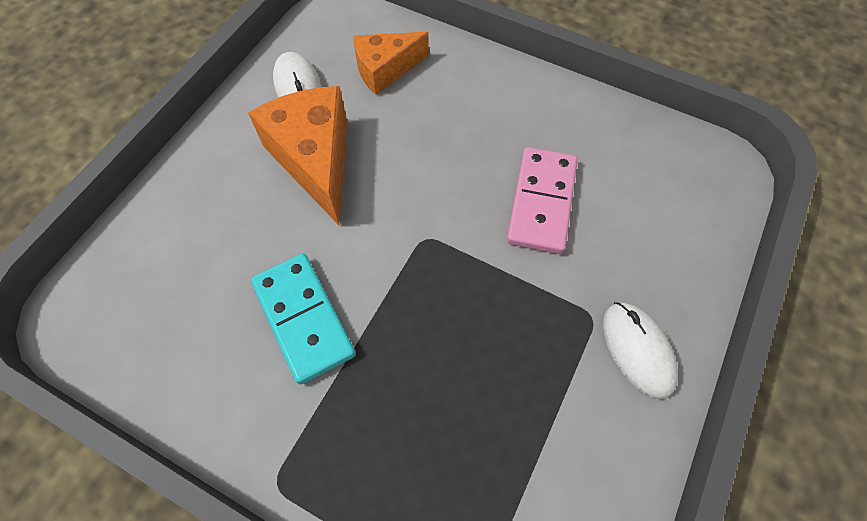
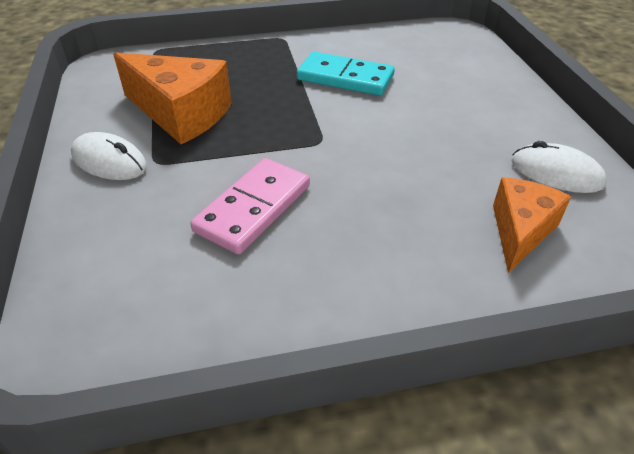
camera: 140 degrees right, 20 degrees down
orange cheese [248,86,347,225] -> orange cheese moved to [113,52,232,144]
pink domino [507,147,578,254] -> pink domino turned 60 degrees clockwise [190,158,310,254]

